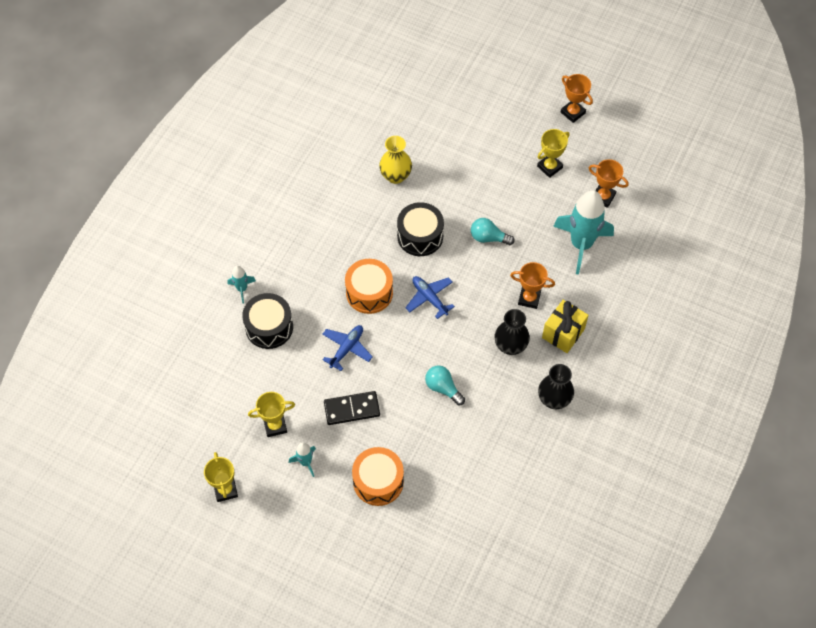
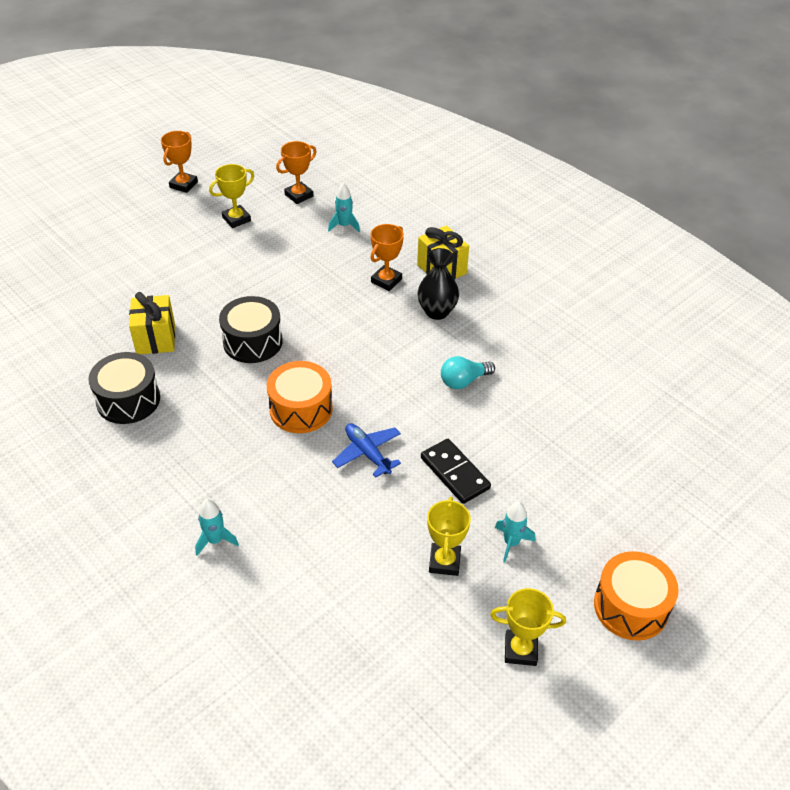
camera: 70 degrees left, 15 degrees down
black drum [242,293,293,349] -> black drum moved to [88,352,160,424]
black domino [324,391,380,425] -> black domino turned 45 degrees counterclockwise [421,439,491,504]
orange drum [352,447,404,506] -> orange drum moved to [594,551,679,641]
yellow vase [379,136,412,184] -> yellow gift [129,292,175,354]
blue plane [405,276,455,319] -> none
turquoise light bulb [471,218,515,245] -> none
yellow trophy [537,129,570,178] -> yellow trophy turned 75 degrees clockwise [209,164,254,228]
black vase [538,364,574,409] -> none
turquoise rocket [553,190,614,275] -> turquoise rocket [328,183,360,232], size x0.46
orange trophy [561,74,593,123] -> orange trophy turned 45 degrees counterclockwise [161,131,198,193]

